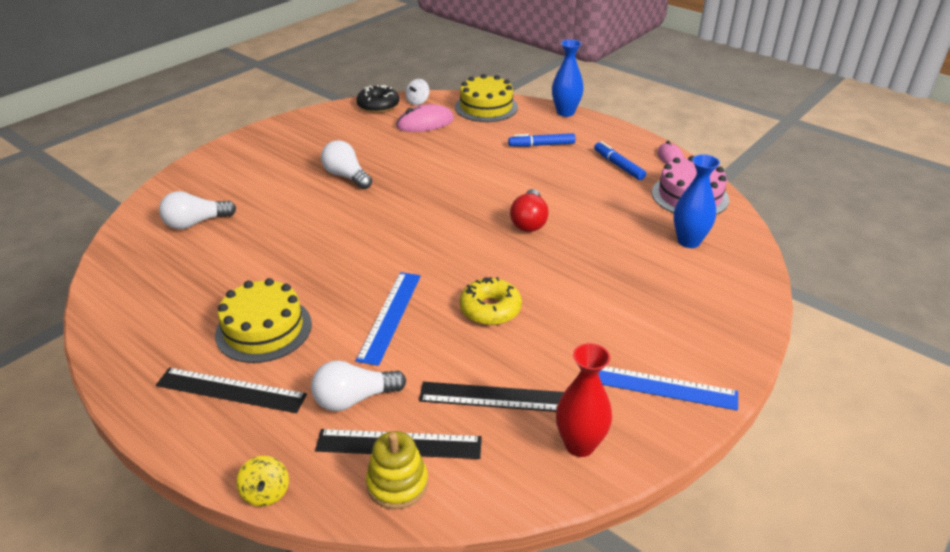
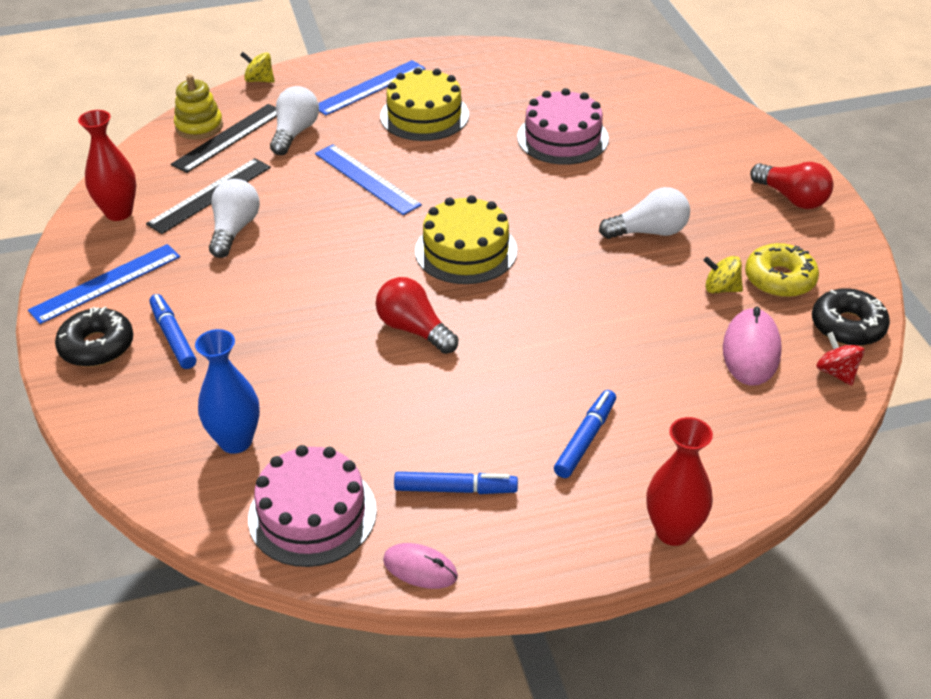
camera: 125 degrees right, 5 degrees up
black ruler [156,367,307,413] -> blue ruler [319,60,426,116]
white light bulb [159,191,236,229] -> white light bulb moved to [209,179,260,258]
white spinning top [405,79,430,105] -> red spinning top [816,332,865,386]
yellow cake [455,74,518,122] -> yellow cake moved to [415,195,517,284]
yellow donut [460,277,522,325] -> yellow donut moved to [745,243,819,298]
blue vase [552,39,584,117] -> red vase [647,417,713,546]
none -> black donut [55,306,133,367]
none -> blue marker [149,294,196,369]
none -> pink cake [517,88,609,165]
none -> yellow spinning top [703,256,743,293]
none -> red light bulb [750,162,833,209]

